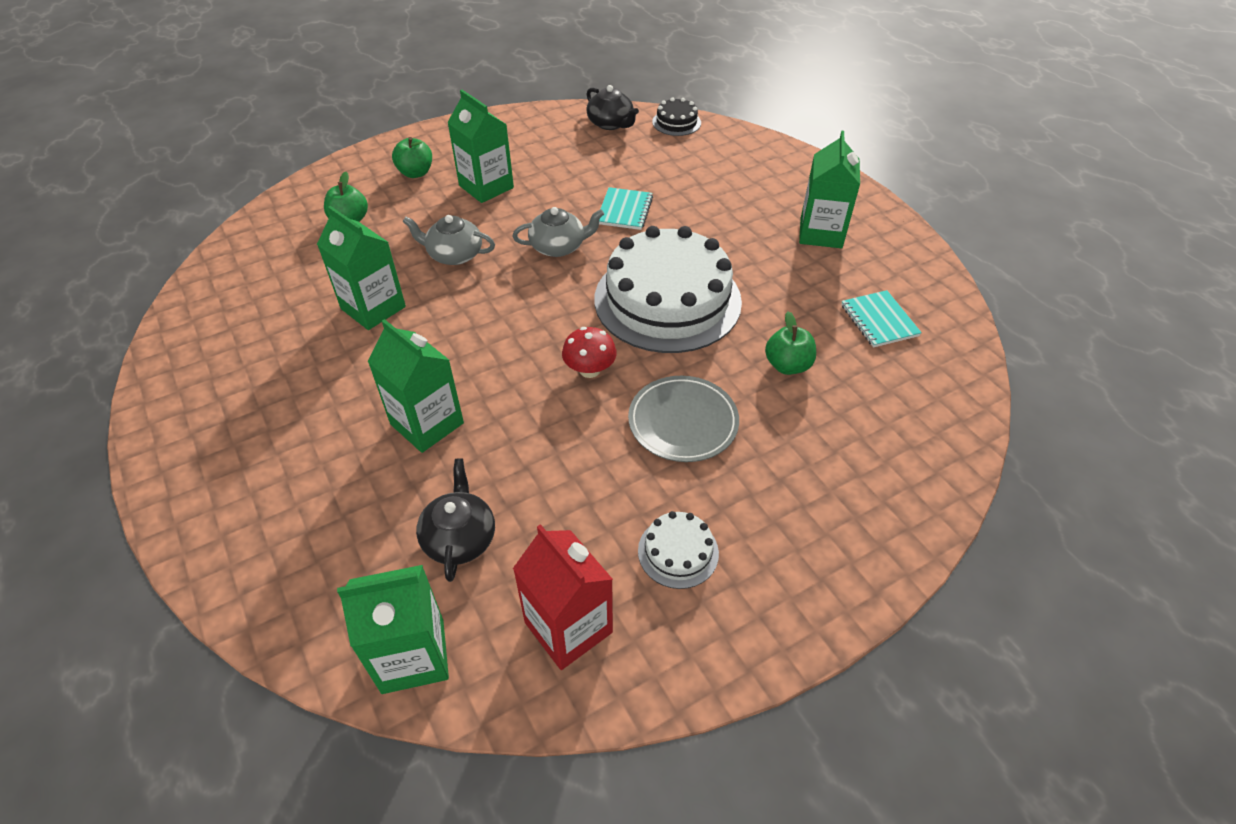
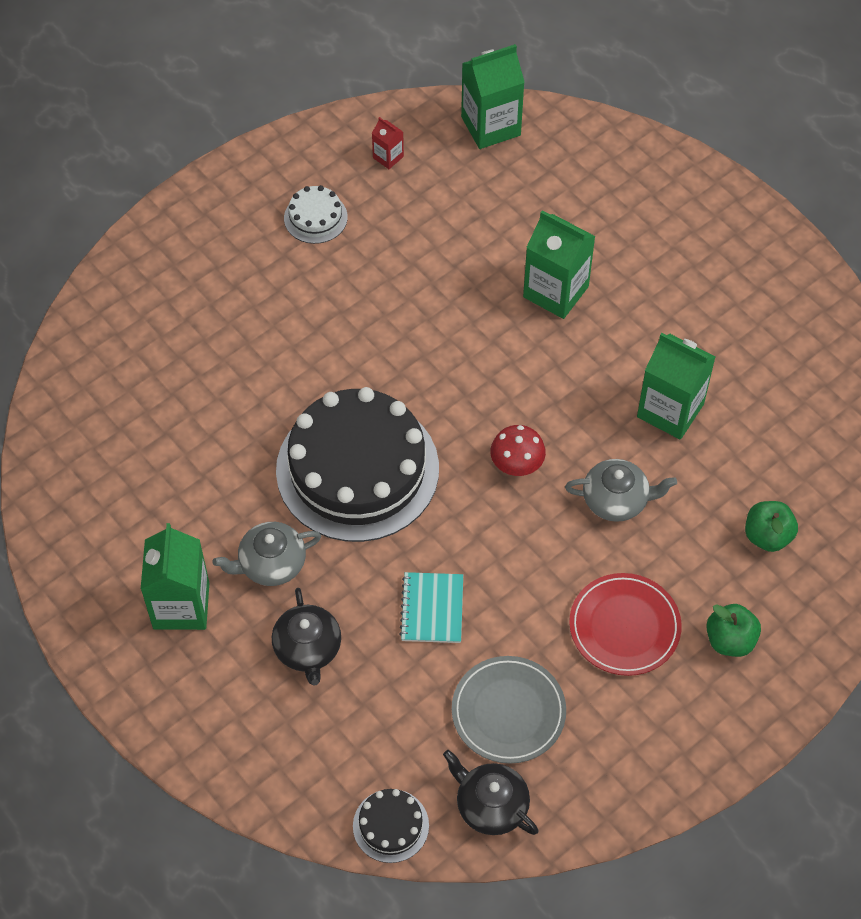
camera: 170 degrees right, 10 degrees up
black teapot [416,459,495,582] -> black teapot moved to [272,588,341,686]
green carton [447,90,514,203] -> red plate [569,573,682,676]
grey teapot [513,207,604,257] -> grey teapot moved to [213,522,321,586]
red carton [513,524,613,670] -> red carton [372,117,404,169], size x0.48
red mushroom [562,327,617,378] -> red mushroom moved to [490,425,546,476]
white cake [594,226,742,353] -> black cake [276,387,439,542]
grey plate [628,376,739,462] -> grey plate moved to [452,656,566,764]
green apple [765,311,816,375] -> none
turquoise notebook [841,290,922,348] -> none

